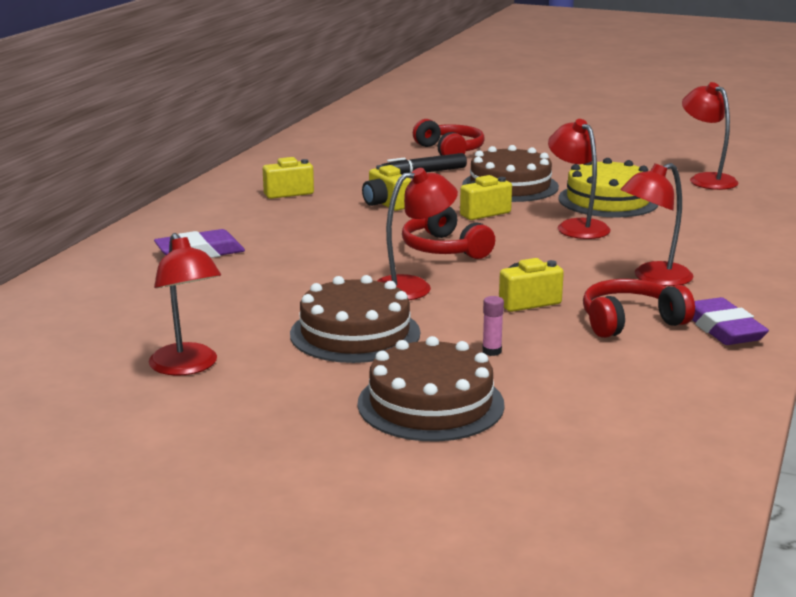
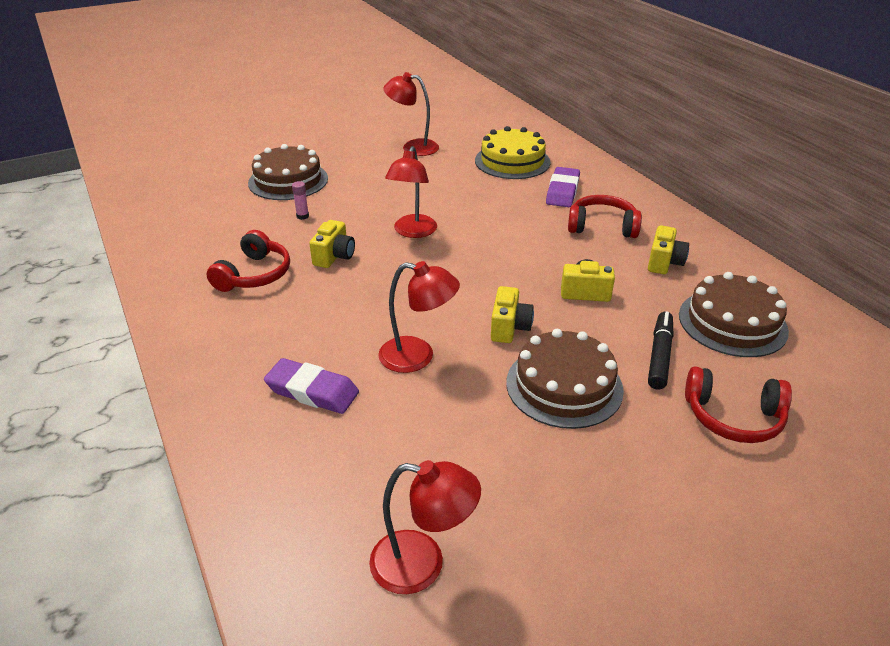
camera: 130 degrees right, 15 degrees up
brown cake [290,275,420,363] -> brown cake moved to [679,272,789,357]
red headphones [402,207,495,259] -> red headphones moved to [568,195,642,238]
yellow cake [559,158,659,218] -> yellow cake moved to [475,126,550,179]
red lamp [620,163,694,286] -> none
purple eraser [692,297,769,345] -> purple eraser moved to [264,358,359,414]

